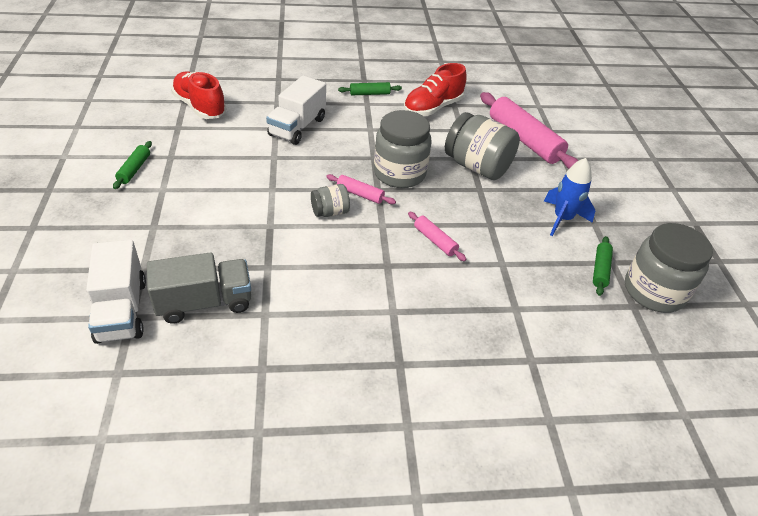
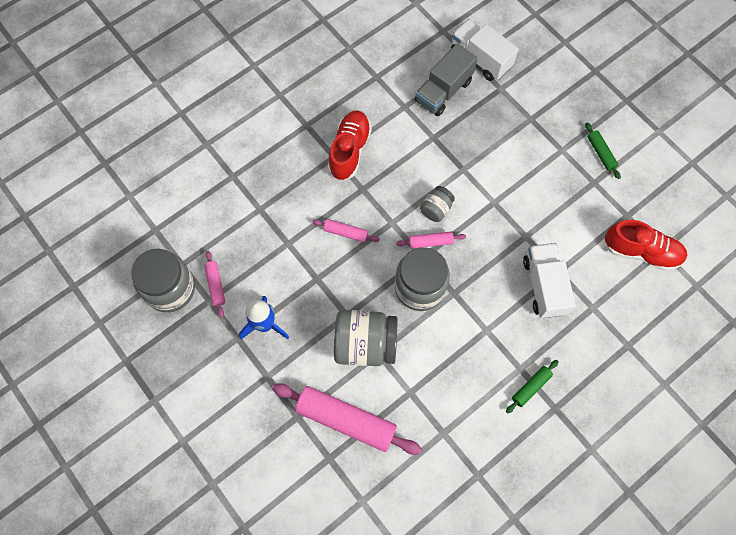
camera: 150 degrees right, 25 degrees up
red shoe [404,63,467,116] -> red shoe moved to [328,111,372,180]
green rolling pin [593,236,613,296] -> pink rolling pin [204,251,225,318]

